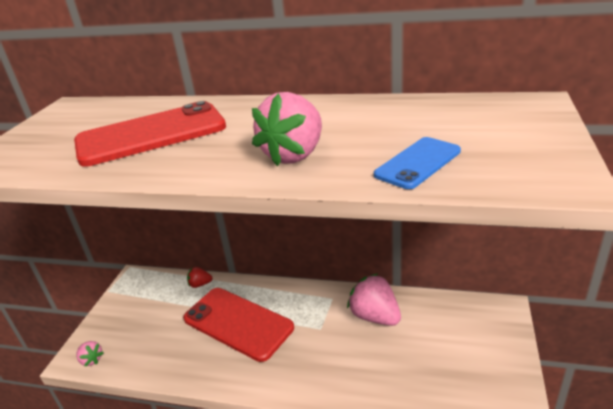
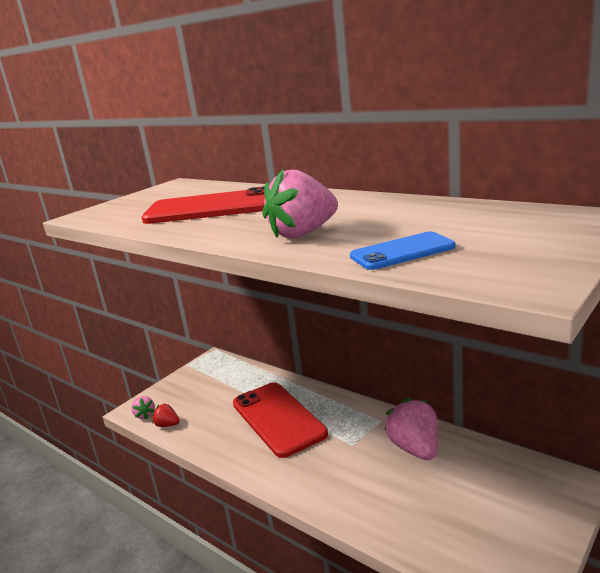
camera: 25 degrees right, 10 degrees down
red strawberry [187,267,212,288] -> red strawberry moved to [152,403,180,427]

